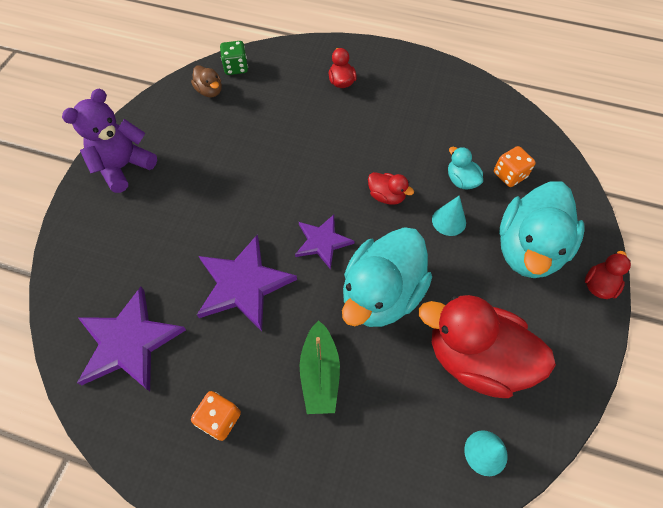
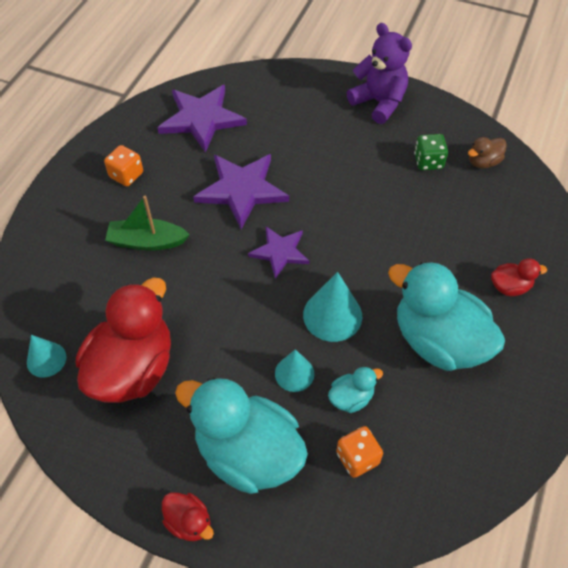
camera: 95 degrees right, 5 degrees down
green dice [220,41,248,75] -> green dice moved to [414,134,448,170]
turquoise duck [342,227,432,327] -> turquoise duck moved to [388,261,505,371]
red duck [368,172,414,205] -> turquoise cone [303,272,362,342]

